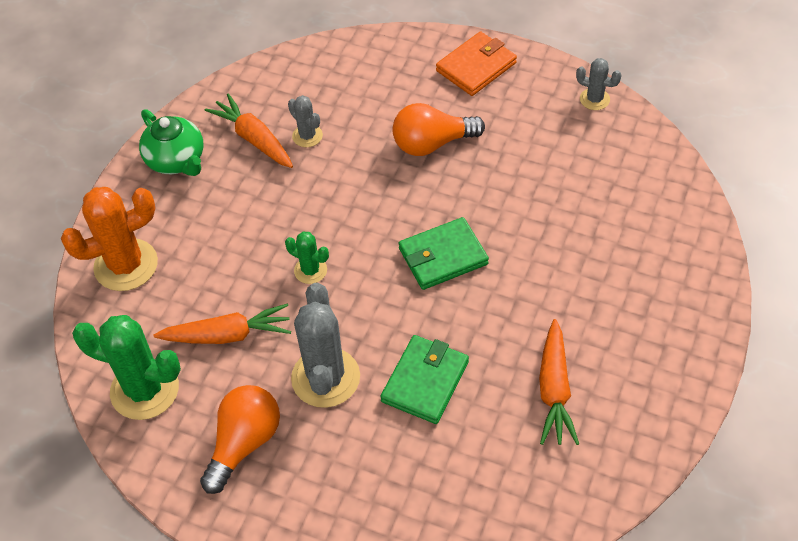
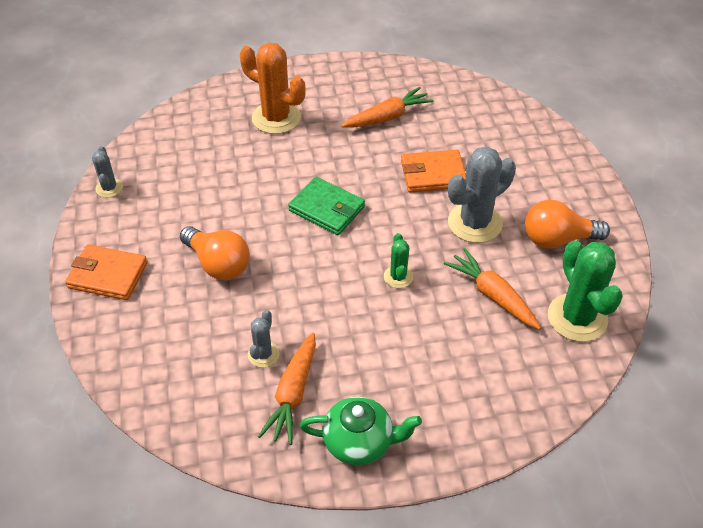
camera: 125 degrees left, 5 degrees down
orange cactus [61,187,158,291] -> orange cactus moved to [240,43,306,134]
green teapot [139,109,204,176] -> green teapot turned 75 degrees clockwise [300,397,422,465]
green wallet [380,335,469,424] -> orange wallet [401,150,466,192]

